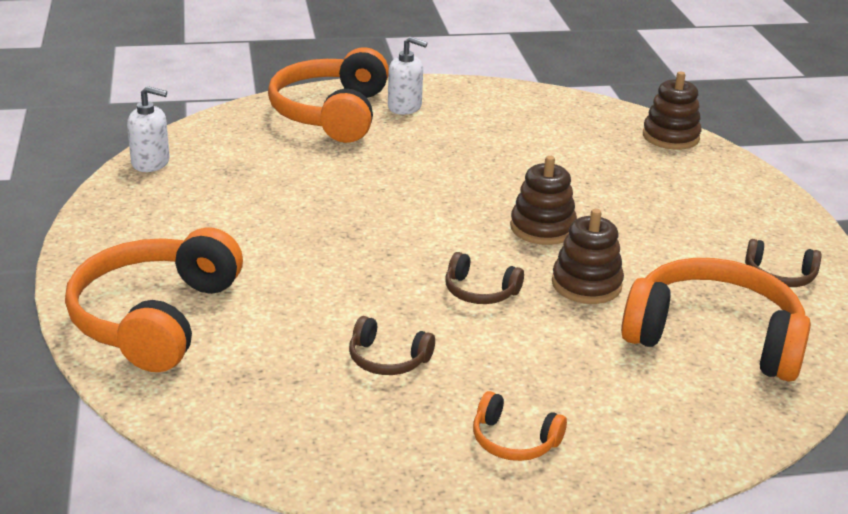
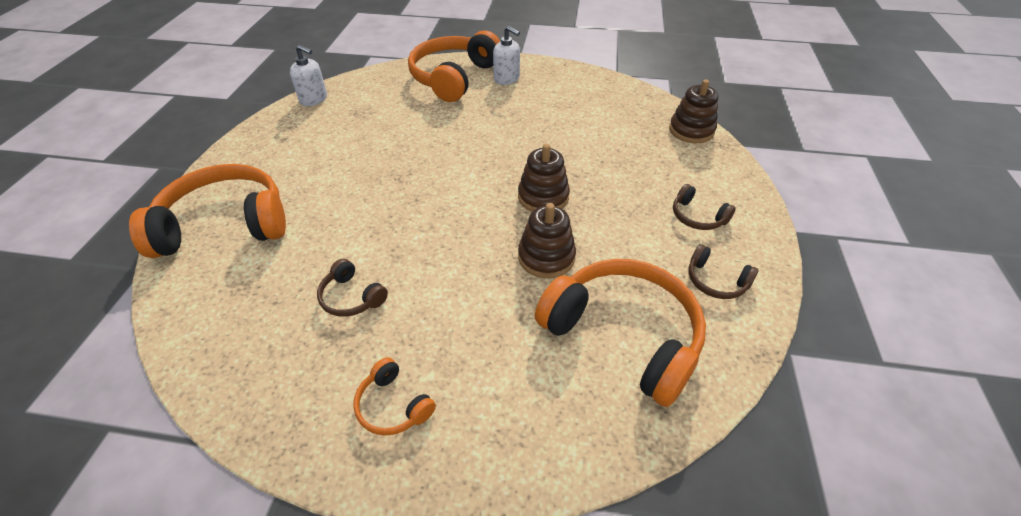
camera: 20 degrees right, 15 degrees up
orange headphones [65,227,243,372] -> orange headphones turned 45 degrees clockwise [129,164,286,258]
brown headphones [446,252,524,304] -> brown headphones moved to [673,184,736,230]

